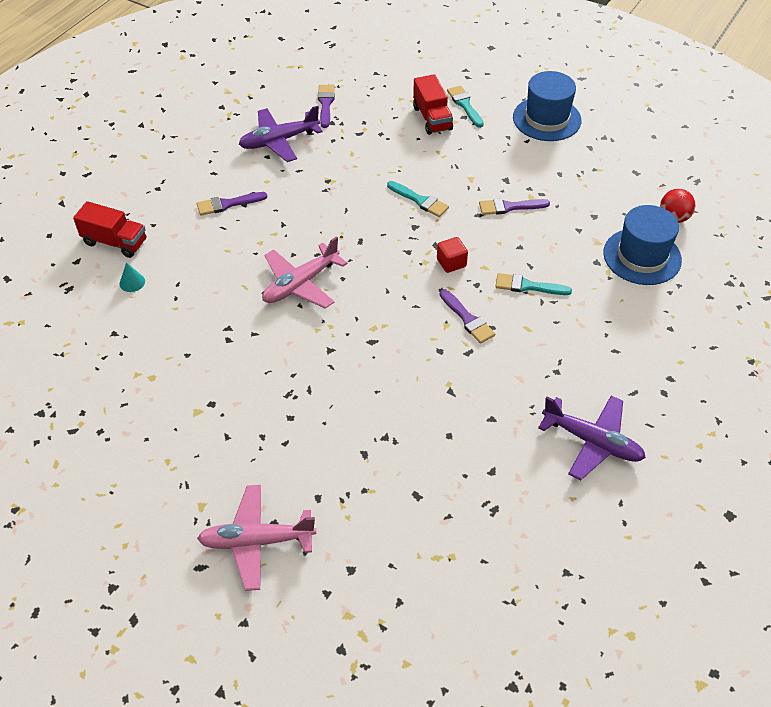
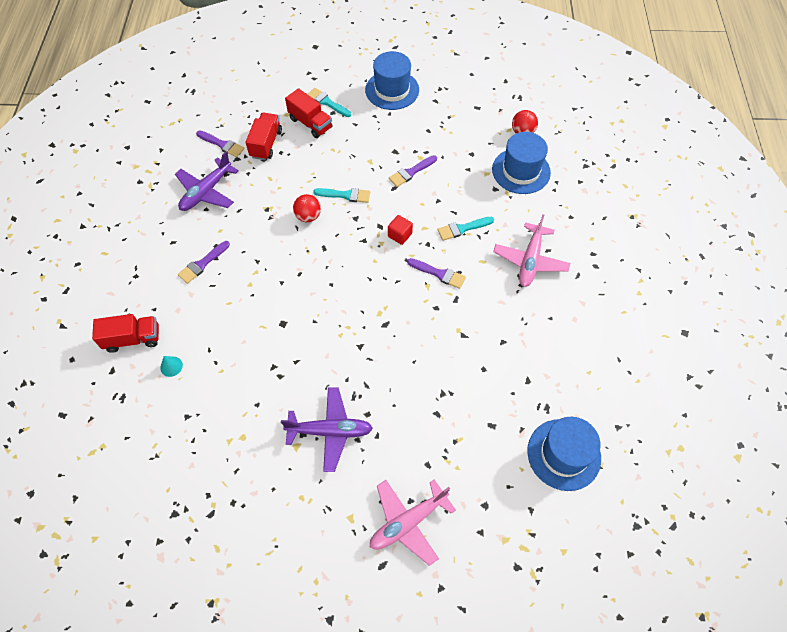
camera: 30 degrees left, 10 degrees up
pink plane [262,236,348,309] -> pink plane moved to [493,214,570,287]
purple brush [318,85,335,128] -> purple brush turned 150 degrees clockwise [196,131,244,157]
purple plane [538,396,646,480] -> purple plane moved to [281,387,373,472]
none -> red truck [246,113,282,160]
none -> red ball [293,194,321,222]
none -> blue hat [527,417,601,491]

